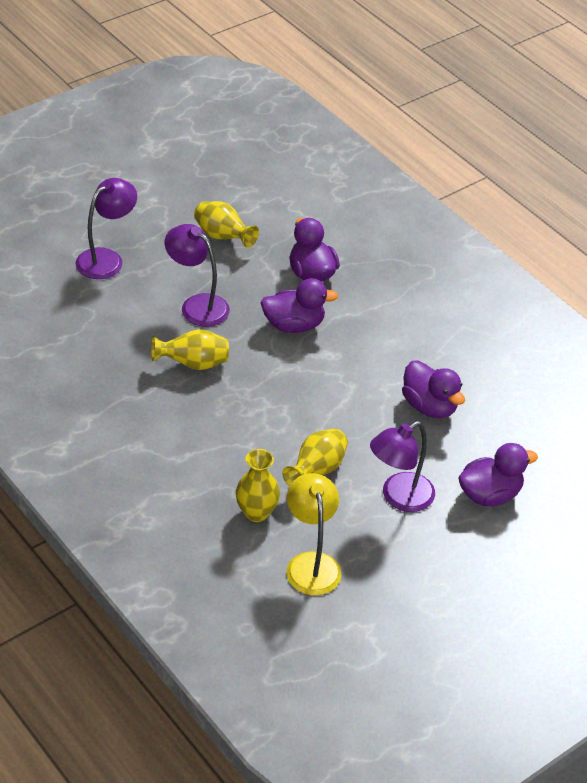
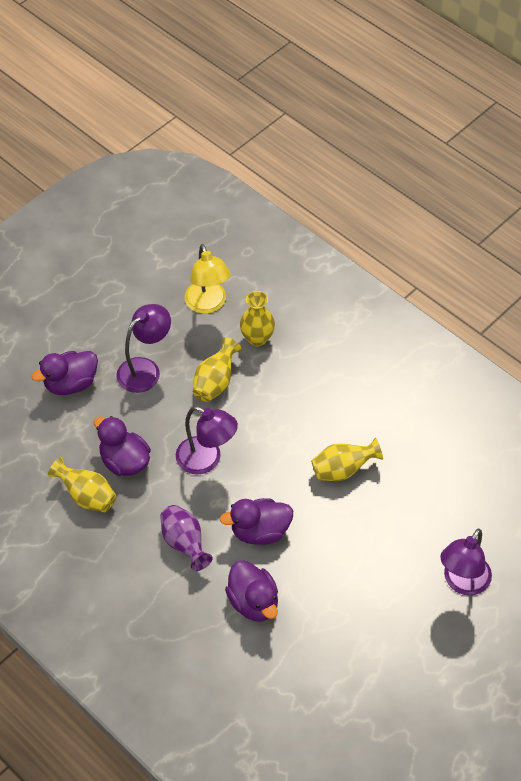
camera: 175 degrees right, 10 degrees up
purple lamp [165,224,230,327] -> purple lamp moved to [176,406,238,475]
yellow vase [194,201,259,248] -> yellow vase moved to [48,457,117,512]
none -> purple vase [160,505,213,571]

